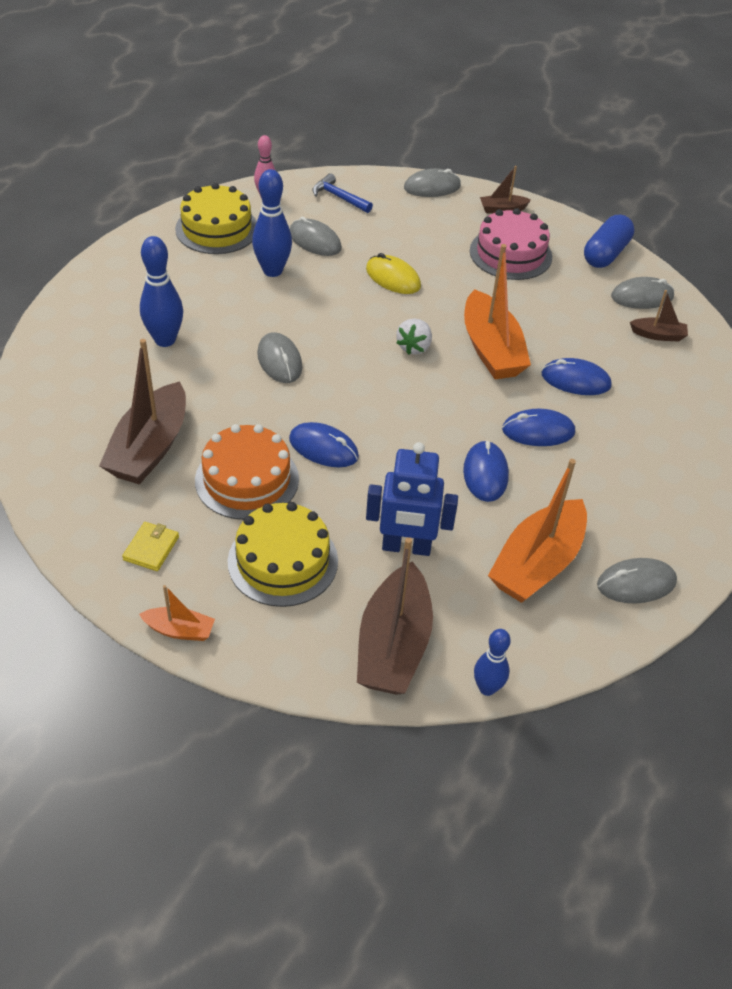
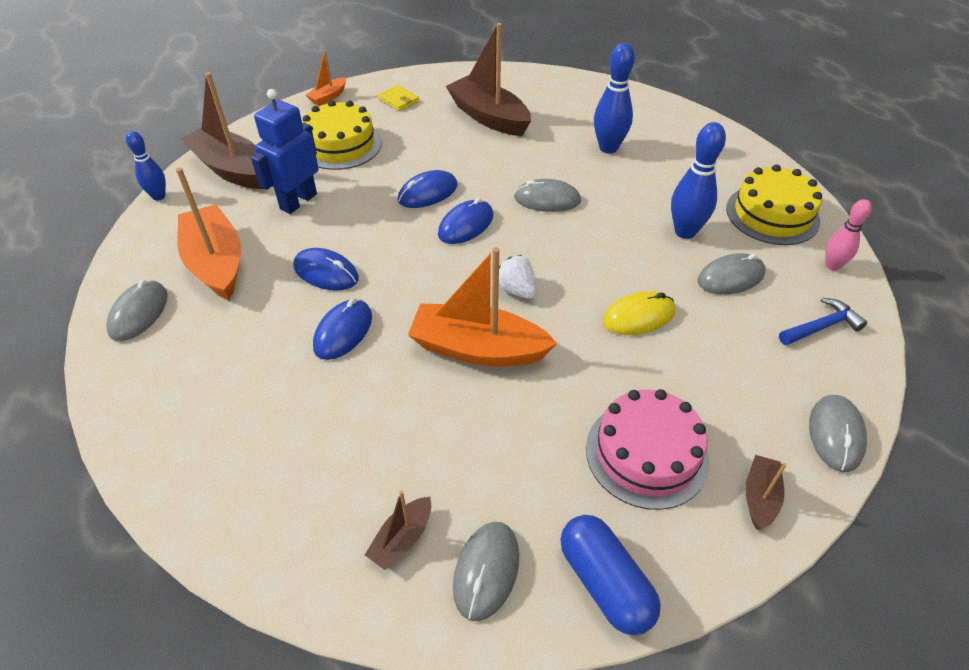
camera: 120 degrees right, 0 degrees up
orange cake [195,424,299,520] -> none
blue mouse [541,358,611,395] -> blue mouse moved to [438,198,494,244]

